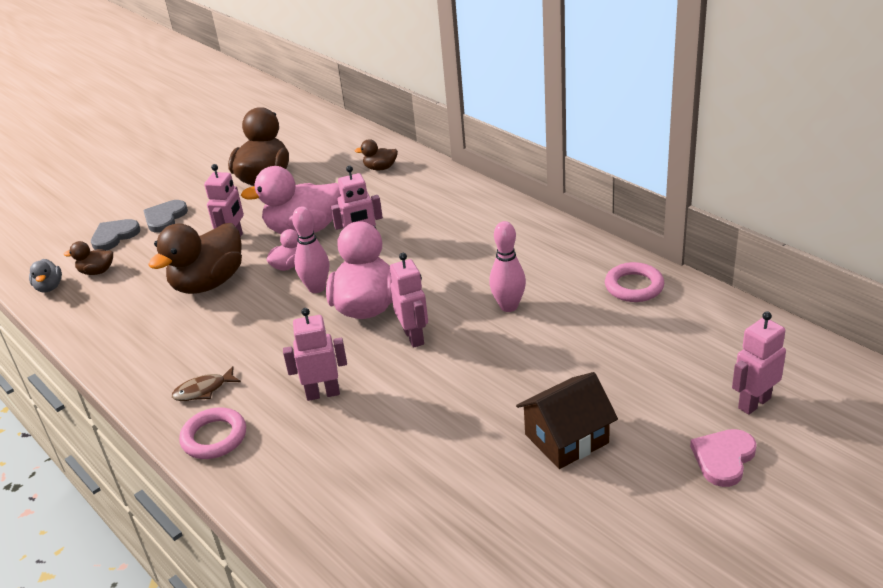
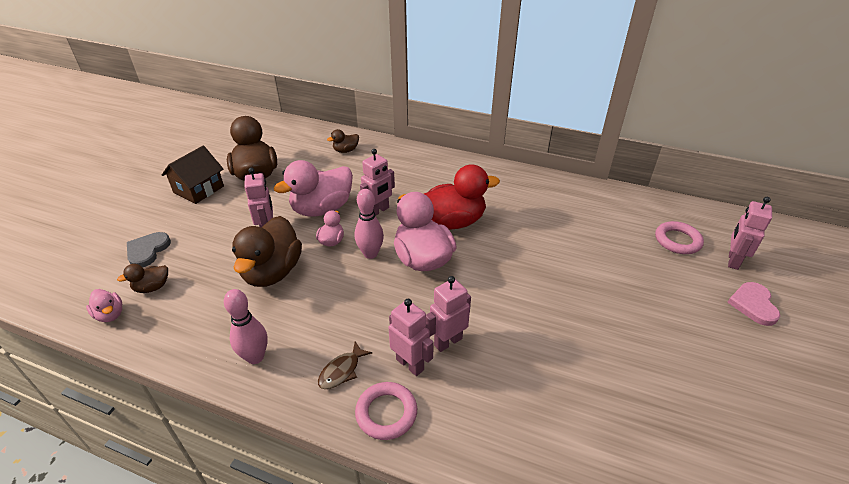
camera: 30 degrees left, 5 degrees up
grey duck [29,259,62,293] -> pink duck [86,289,122,322]
grey heart [143,200,188,232] -> none
pink robot [390,253,428,348] -> pink robot moved to [389,299,434,376]
pink bowling pin [489,221,526,312] -> pink bowling pin moved to [224,289,268,364]
brown house [516,372,618,469] -> brown house moved to [162,146,224,204]
pink ring [605,262,664,302] -> pink ring moved to [655,221,704,254]
none -> red duck [424,164,500,230]

